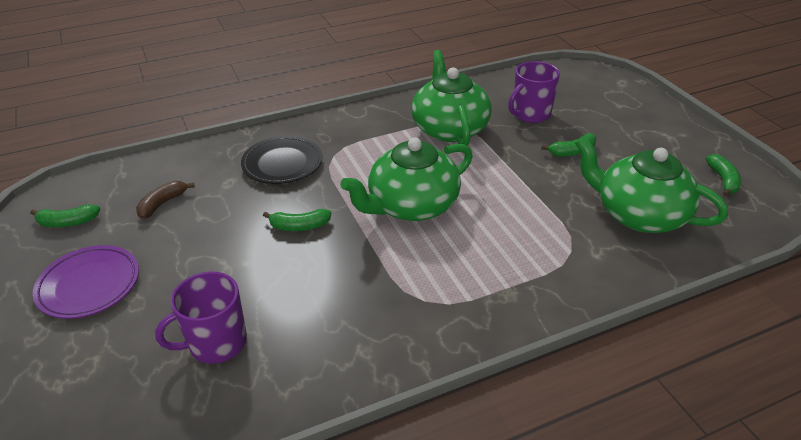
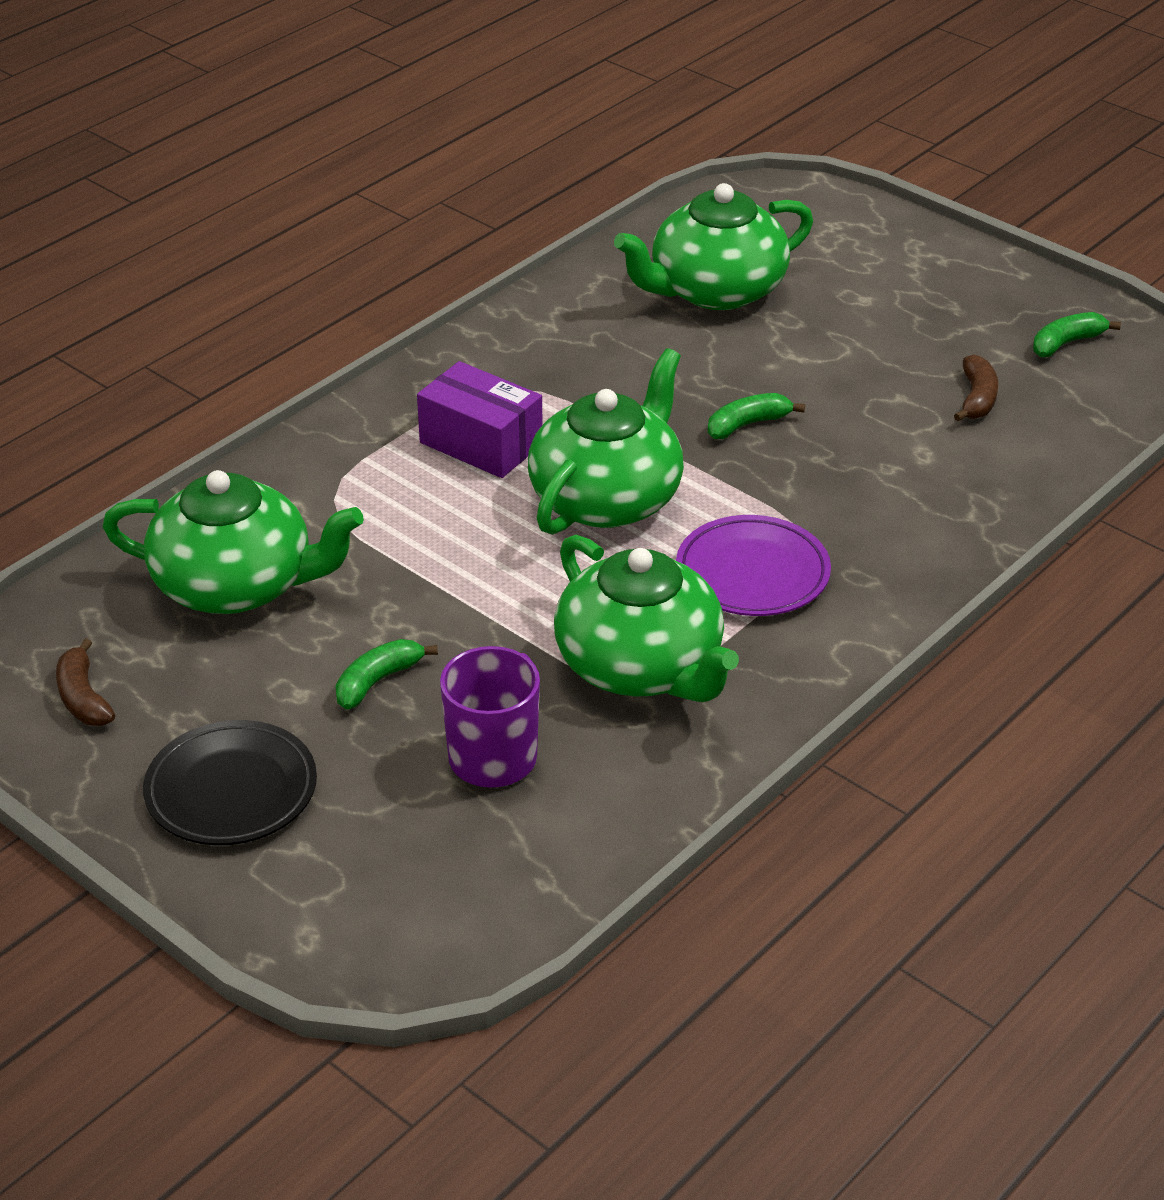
camera: 155 degrees right, 0 degrees up
purple plate [33,245,139,319] -> purple plate moved to [676,515,831,616]
purple mug [155,271,247,364] -> green teapot [614,183,813,310]
black plate [241,136,322,184] -> black plate moved to [143,720,317,845]
green banana [706,154,741,196] -> brown banana [56,638,115,726]
none -> purple box [417,361,543,478]

